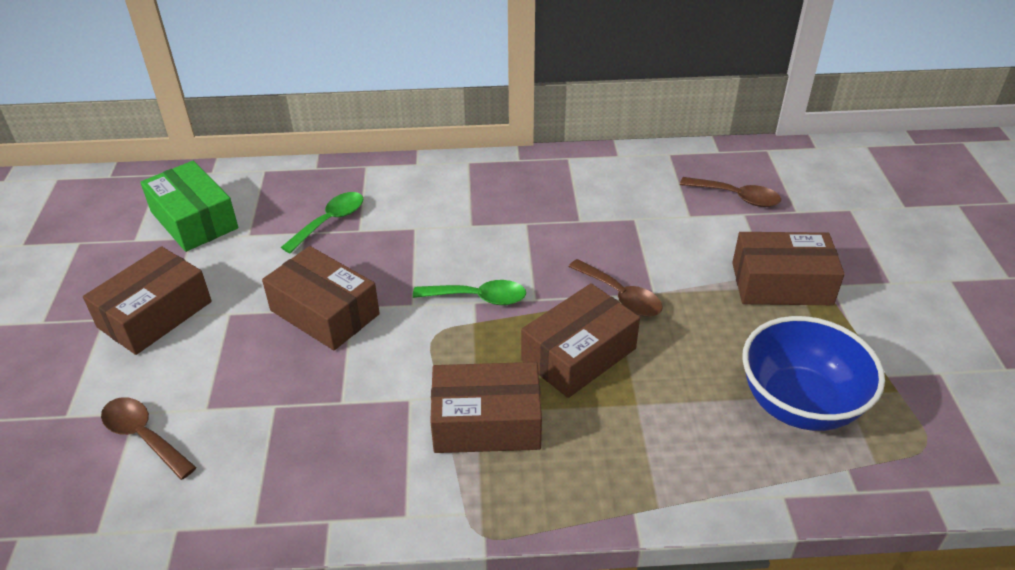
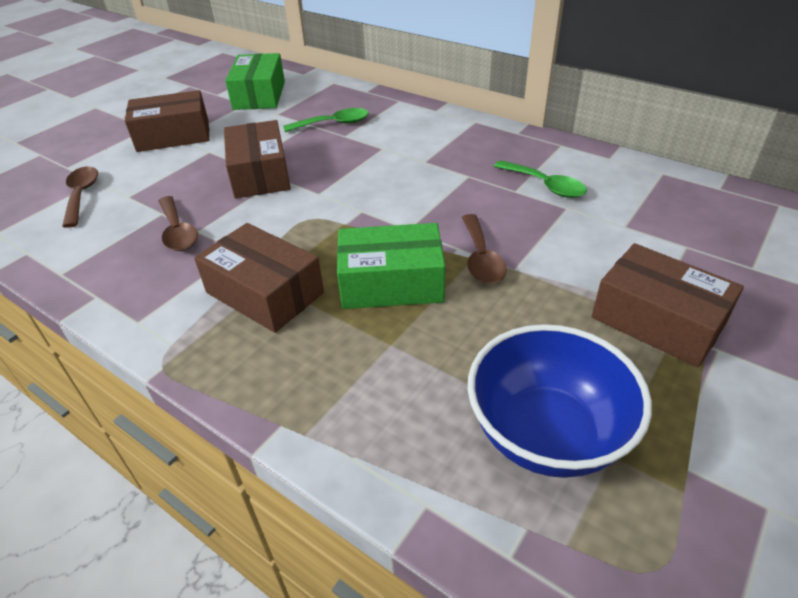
camera: 40 degrees right, 0 degrees up
green spoon [413,280,526,305] -> green spoon moved to [494,160,587,198]
brown box [521,283,640,398] -> green box [337,223,445,309]
brown spoon [680,177,781,207] -> brown spoon moved to [159,196,198,251]

